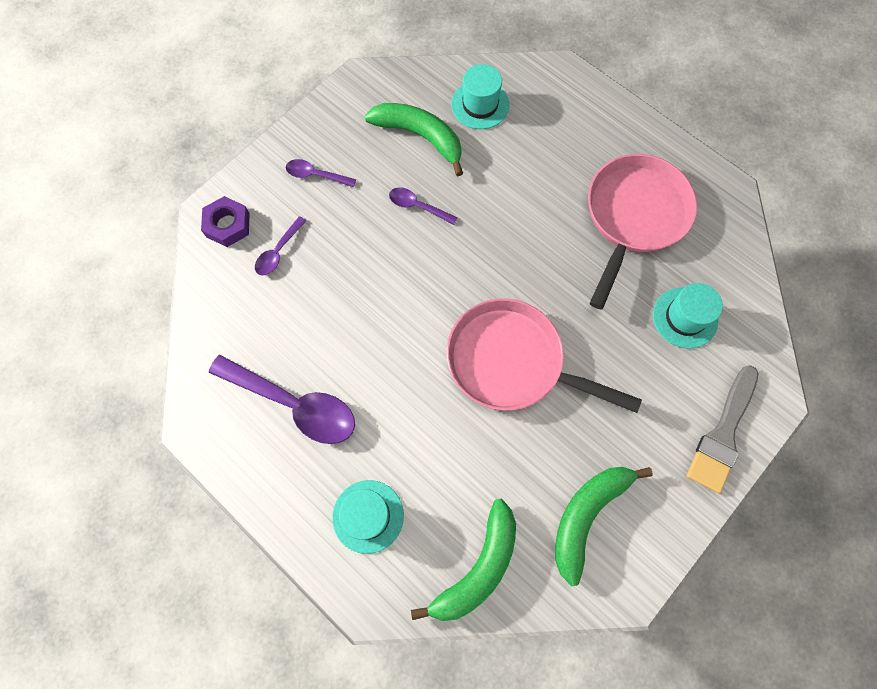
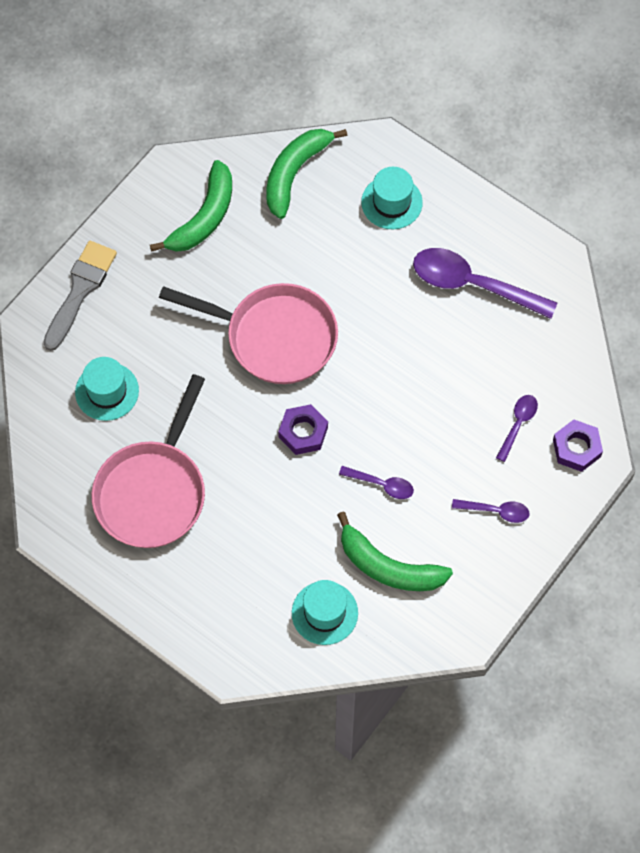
camera: 175 degrees right, 5 degrees down
none -> purple nut [278,404,328,455]

